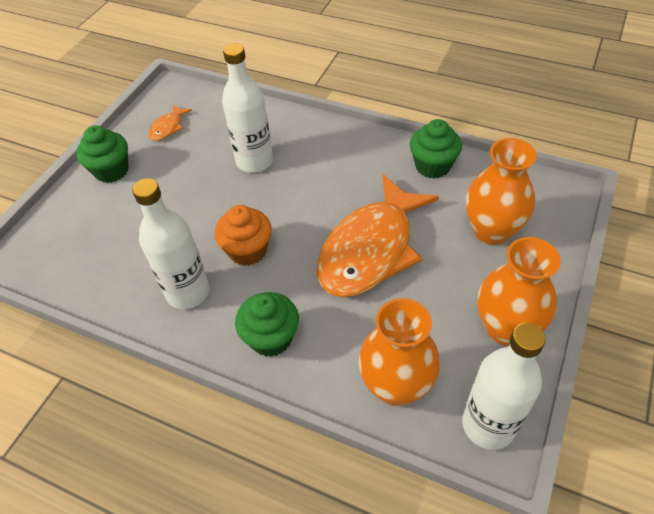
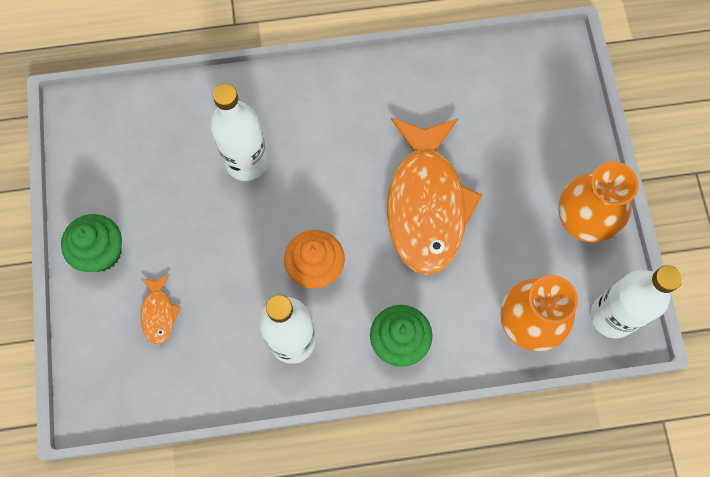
camera: 35 degrees left, 20 degrees up
orange fish [148,104,192,141] -> orange fish moved to [141,275,181,344]
green cupcake [410,119,462,178] -> none
orange vase [466,138,537,245] -> none

